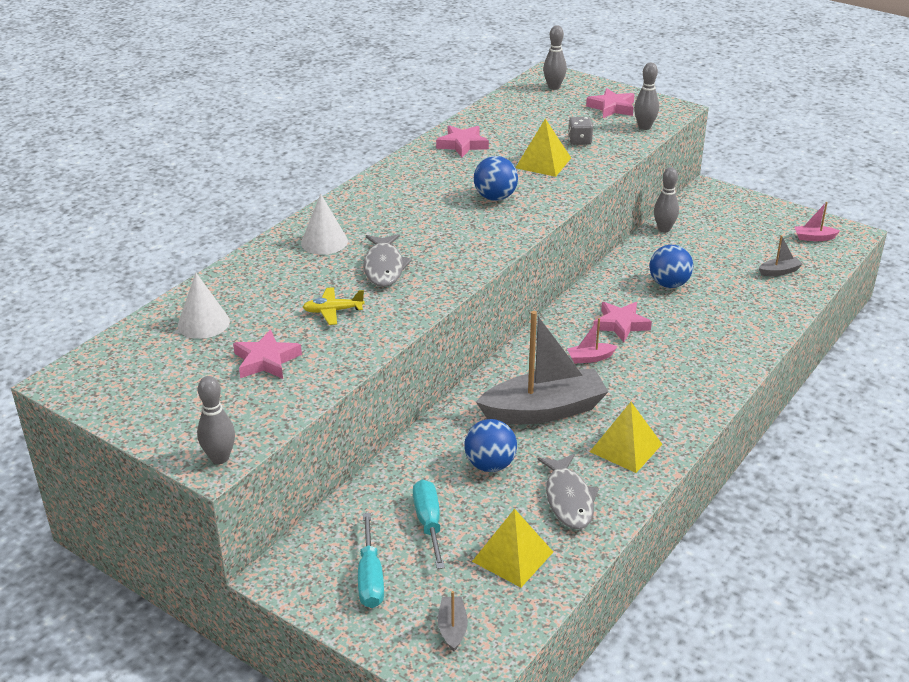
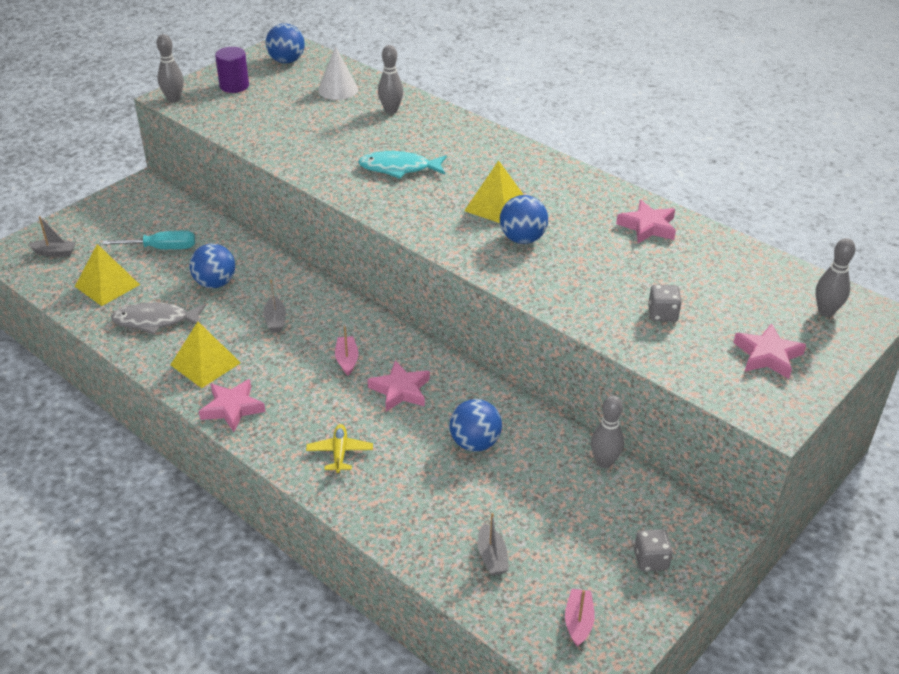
camera: 95 degrees right, 5 degrees up
pink star [233,330,302,379] -> pink star moved to [199,379,265,432]
white cone [301,194,348,255] -> none
yellow plane [303,287,365,325] -> yellow plane moved to [306,424,373,473]
turquoise screwdriver [358,513,384,608] -> none
grey fish [364,234,412,287] -> turquoise fish [358,151,447,179]
grey boat [476,311,608,424] -> grey boat [263,280,286,332], size x0.41
yellow pyramid [515,119,571,177] -> yellow pyramid moved to [464,160,524,223]
grey bowling pin [634,63,659,130] -> grey bowling pin moved to [378,45,403,114]
none -> purple cylinder [215,47,249,93]
none -> blue ball [265,23,305,63]
none -> grey dice [634,529,673,572]

